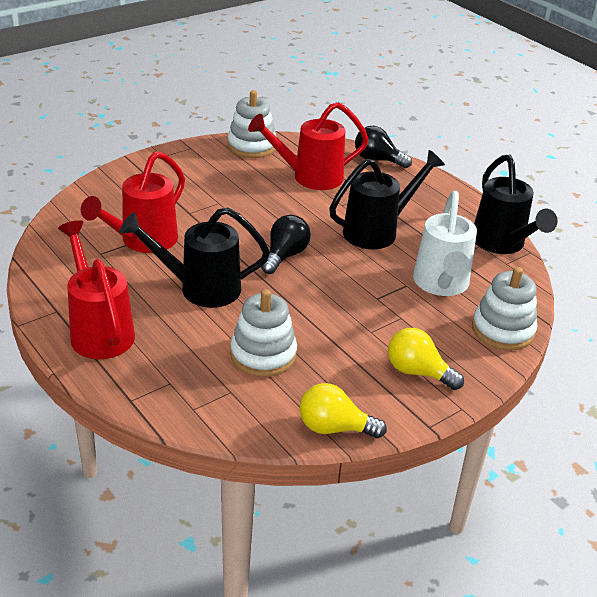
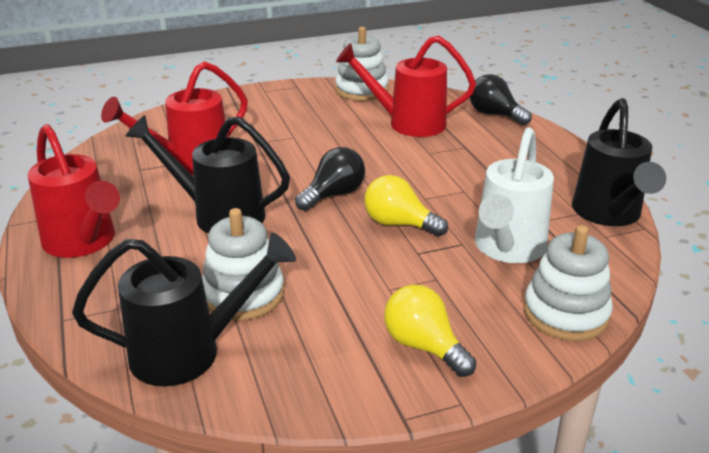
camera: 20 degrees right, 5 degrees down
red watering can [58,220,135,359] -> red watering can turned 150 degrees clockwise [28,124,120,258]
yellow light bulb [300,383,387,438] -> yellow light bulb moved to [364,175,448,237]
black watering can [329,150,445,249] -> black watering can moved to [72,233,296,387]

